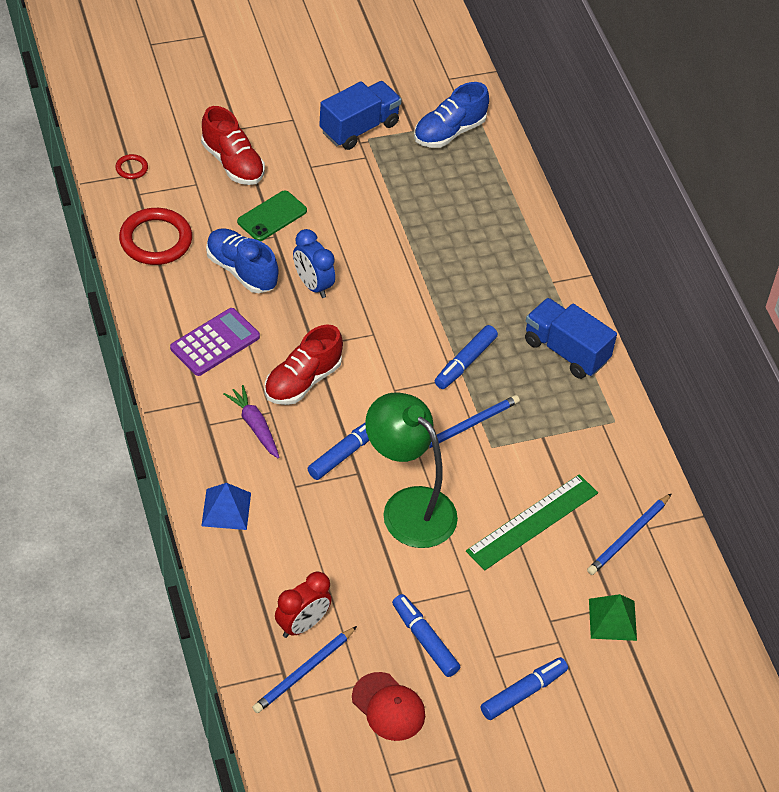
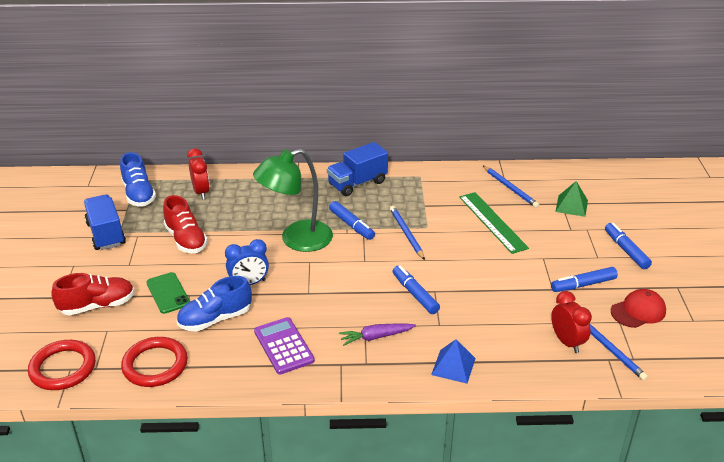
camera: 70 degrees left, 15 degrees down
red ring [115,154,148,179] -> red ring [28,340,96,390], size x2.18
red shoe [264,324,343,405] -> red shoe moved to [163,195,208,253]
green lamp [365,393,458,548] -> green lamp moved to [253,149,333,252]
none -> red clock [187,148,210,199]

